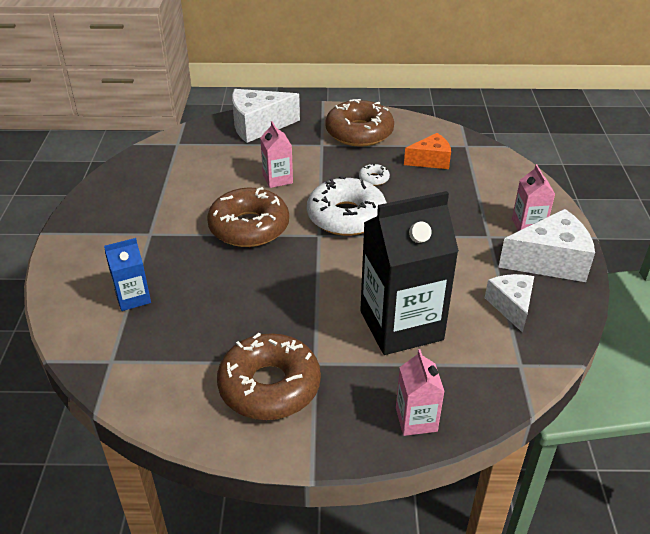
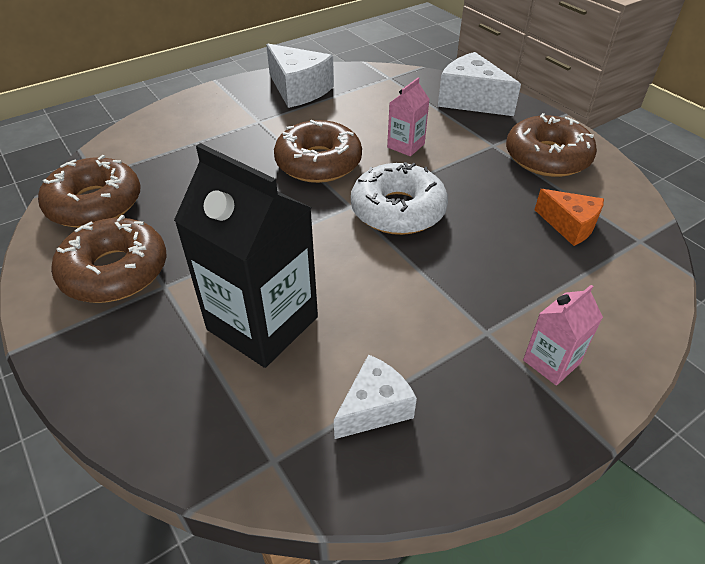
camera: 55 degrees right, 5 degrees up
blue carton [104,238,151,311] -> none
white donut [359,164,390,186] -> none
pink carton [396,349,445,436] -> none
white cheese [498,209,595,282] -> white cheese moved to [266,43,334,108]
none -> brown donut [38,155,140,228]

